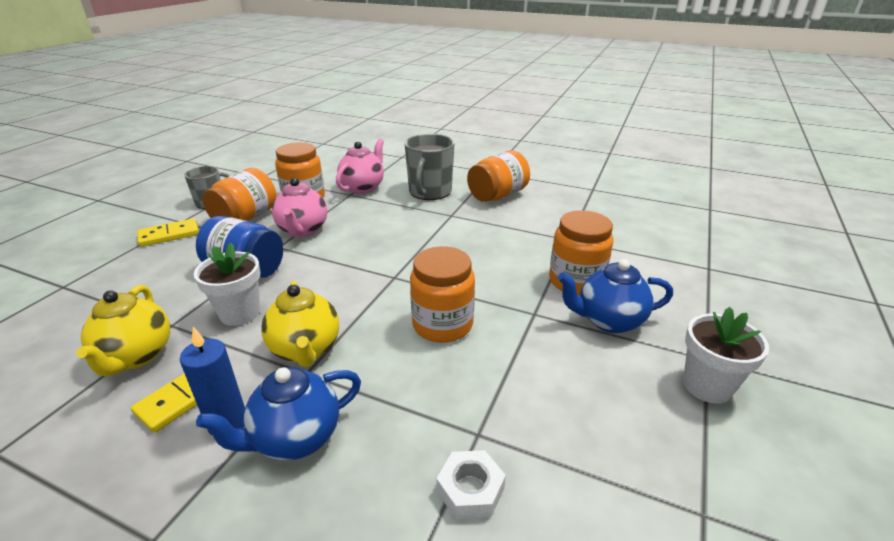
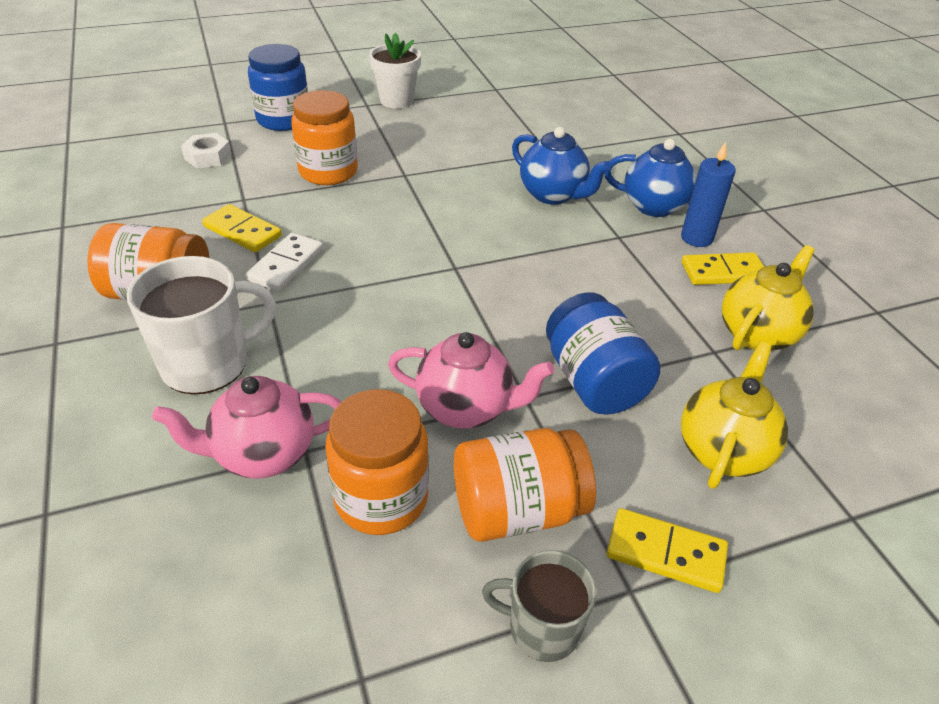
camera: 135 degrees left, 10 degrees up
white flower pot [194,243,260,326] -> none
yellow teapot [261,281,339,367] -> yellow teapot moved to [681,342,788,489]
pink teapot [272,178,327,237] -> pink teapot turned 60 degrees clockwise [388,332,554,429]
grey mug [405,134,455,200] -> white mug [127,256,276,395]
orange jar [410,246,475,343] -> none
white nut [436,450,506,519] -> white nut moved to [181,133,232,168]
blue teapot [558,259,673,333] -> blue teapot moved to [512,127,611,205]
none -> yellow domino [202,204,282,252]
none -> white domino [246,233,323,291]
none -> blue jar [248,44,308,131]

